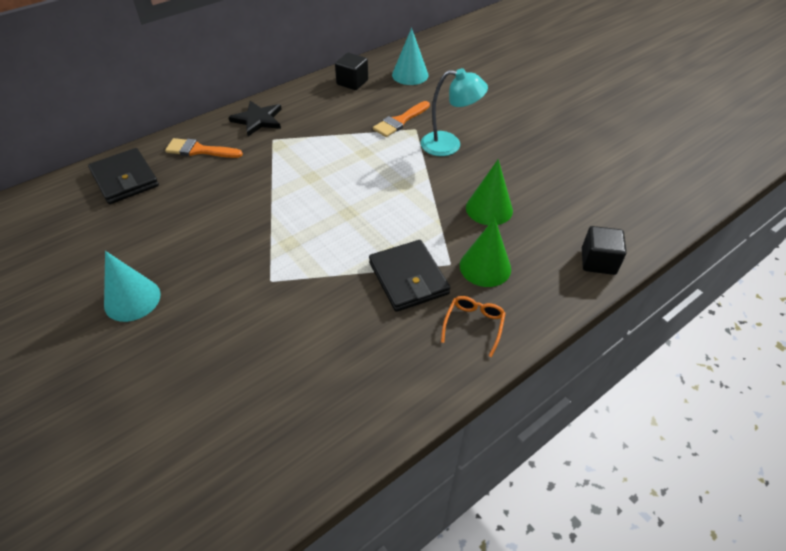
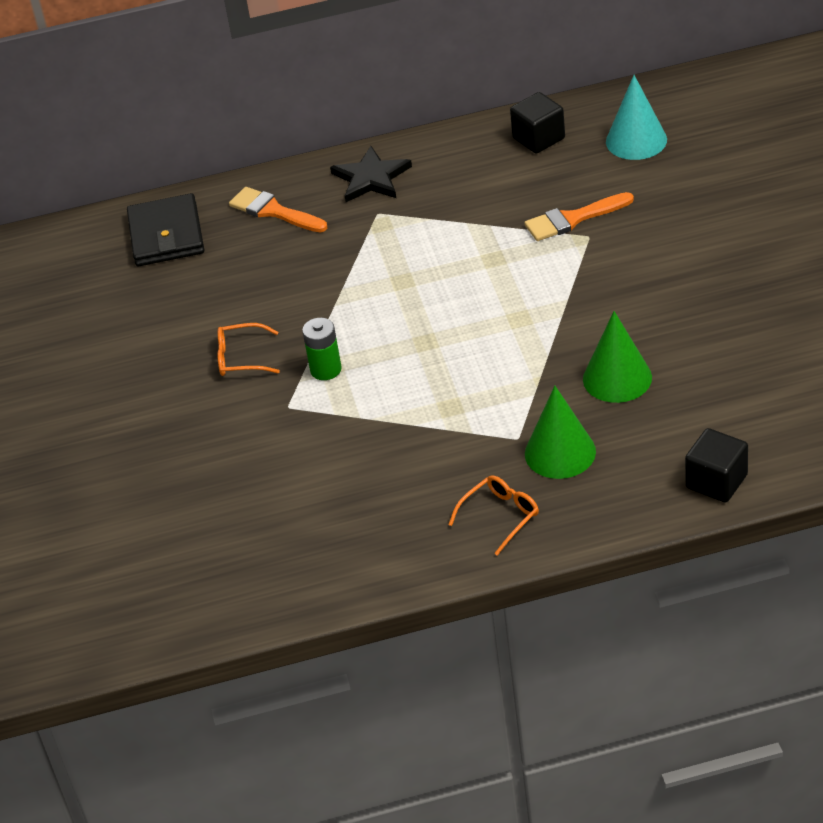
camera: 30 degrees right, 5 degrees down
turquoise cone [104,251,161,322] -> none
black wallet [369,240,450,312] -> none
turquoise lamp [421,68,488,156] -> none
none -> orange glasses [218,323,280,376]
none -> green battery [302,318,342,380]

